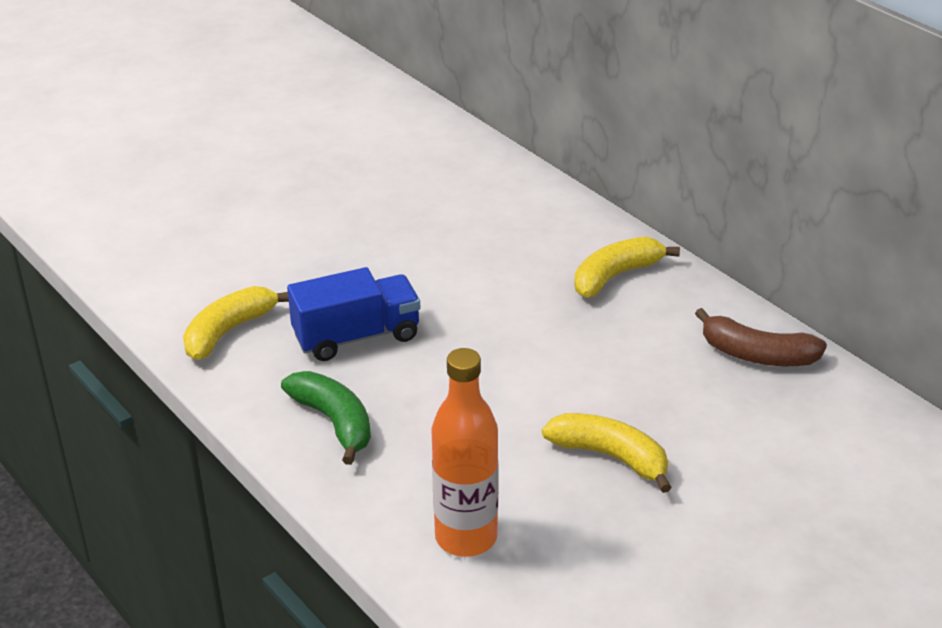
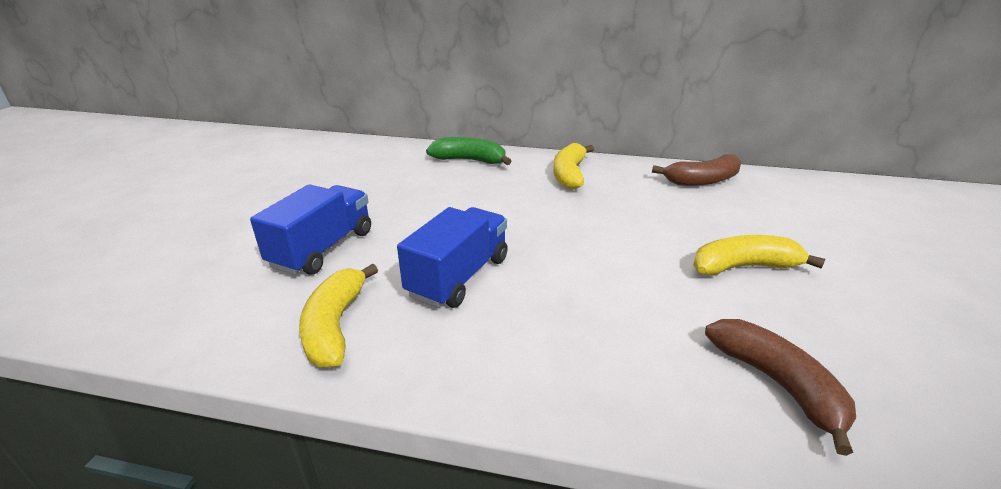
camera: 40 degrees left, 5 degrees down
green banana [281,371,371,465] -> green banana moved to [426,137,512,165]
orange bottle [431,348,499,557] -> brown banana [705,319,856,456]
none -> blue truck [250,184,371,275]

